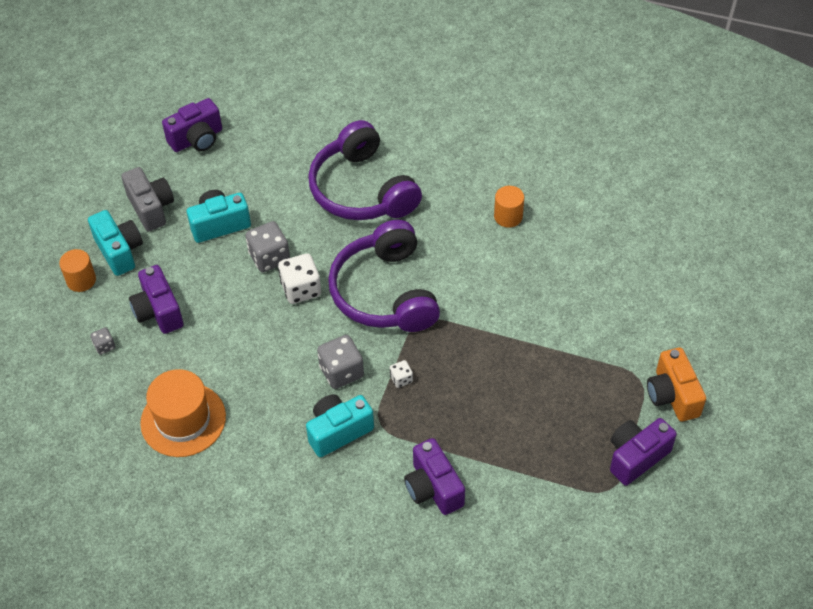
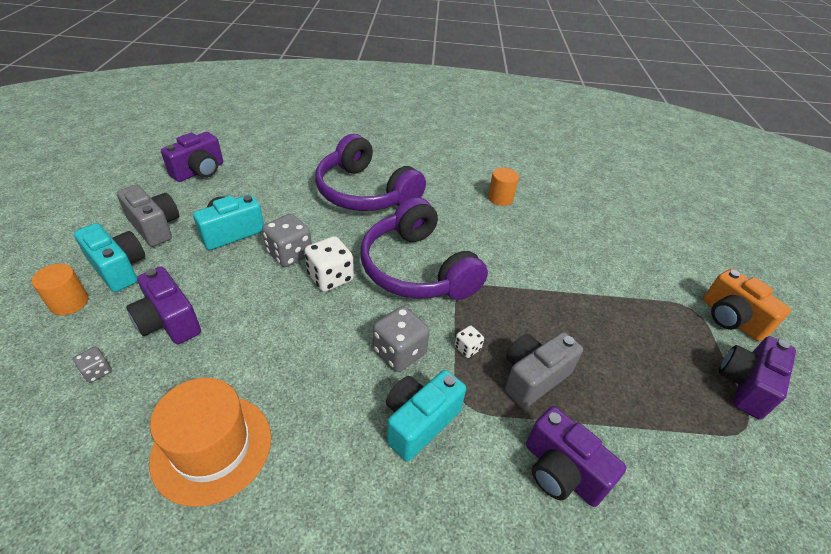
camera: 20 degrees left, 10 degrees down
none -> grey camera [505,332,583,408]

